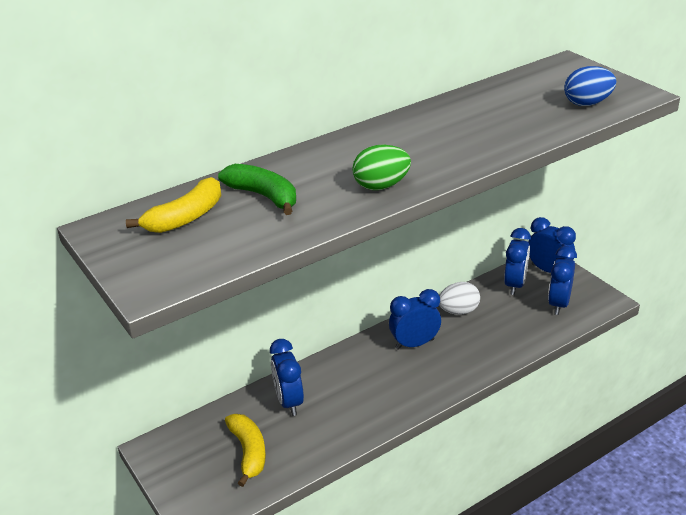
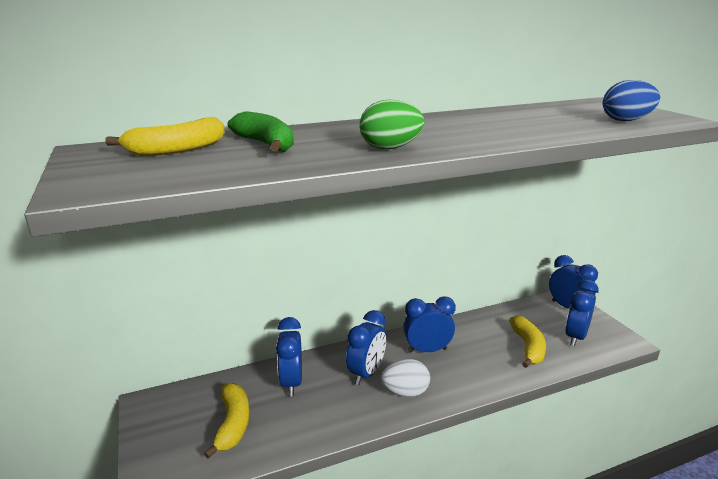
camera: 10 degrees right, 10 degrees down
white egg [439,282,480,315] -> white egg moved to [381,359,430,397]
blue clock [504,228,531,295] -> blue clock moved to [346,310,386,385]
none -> yellow banana [509,316,546,368]

